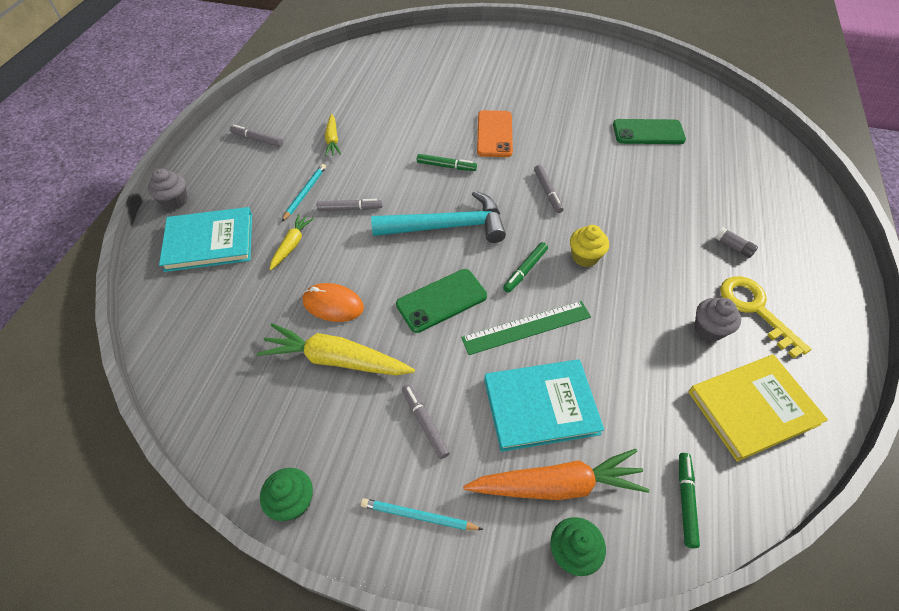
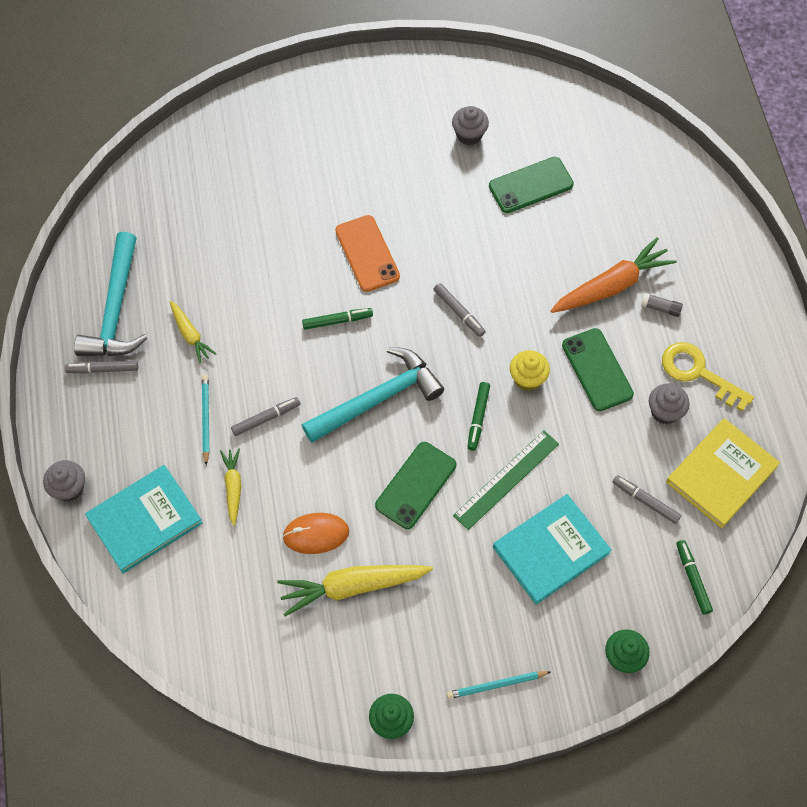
camera: 25 degrees left, 10 degrees up
grey marker [402,384,450,459] -> grey marker moved to [613,475,681,524]
orange carrot [463,449,650,500] -> orange carrot moved to [551,237,677,313]
none -> turquoise hammer [74,232,147,356]
none -> grey cupcake [452,106,489,145]
none -> green phone [562,328,634,411]

